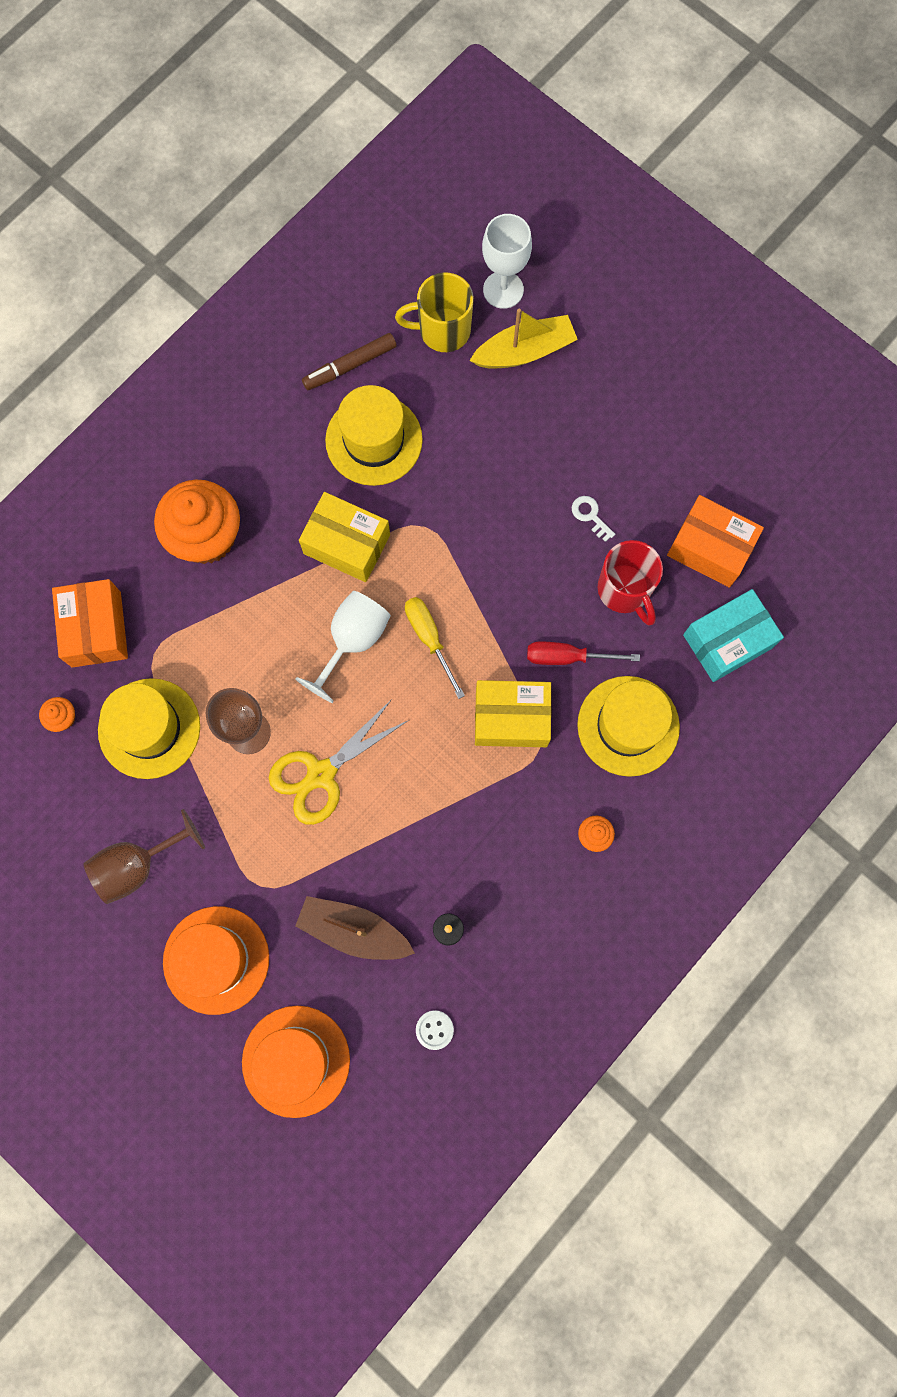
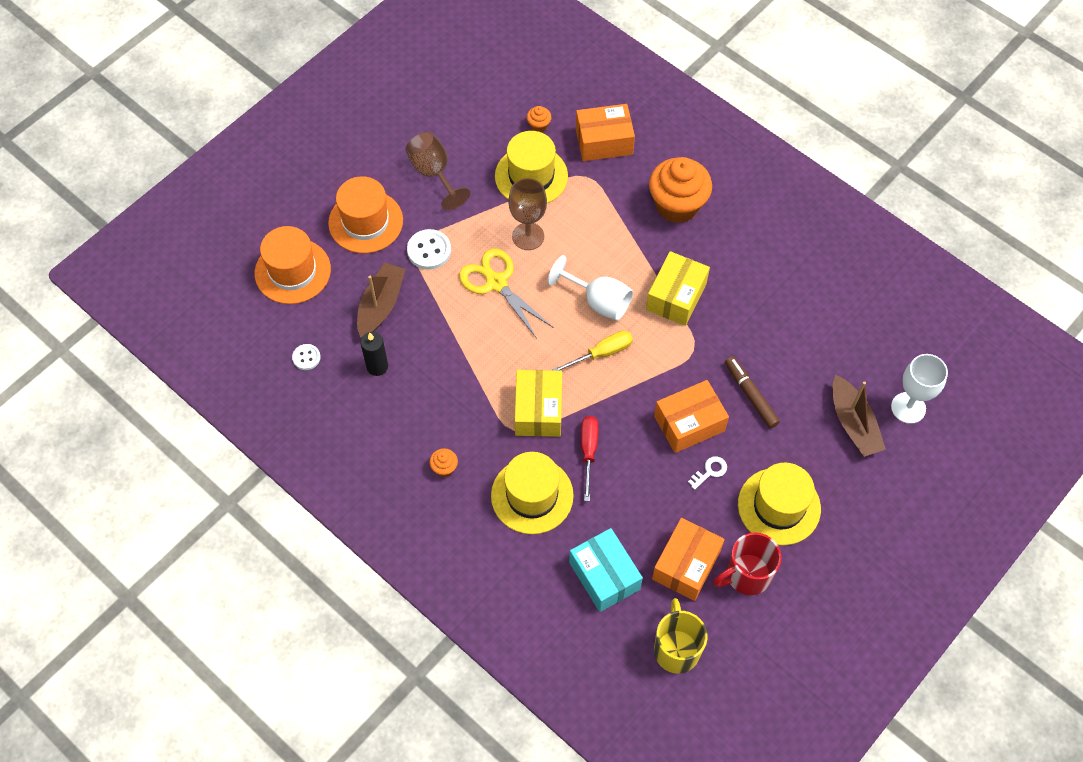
camera: 90 degrees right, 15 degrees down
brown marker [302,333,397,390] -> brown marker moved to [725,356,780,428]
yellow hat [325,385,423,486] -> yellow hat moved to [738,463,821,545]
yellow mug [395,272,474,352] -> yellow mug moved to [654,598,707,674]
yellow boat [469,309,578,369] -> brown boat [832,375,886,457]
red mug [597,540,663,626] -> red mug moved to [713,532,781,595]
none -> white button [407,229,451,270]
none -> orange box [654,380,729,453]

